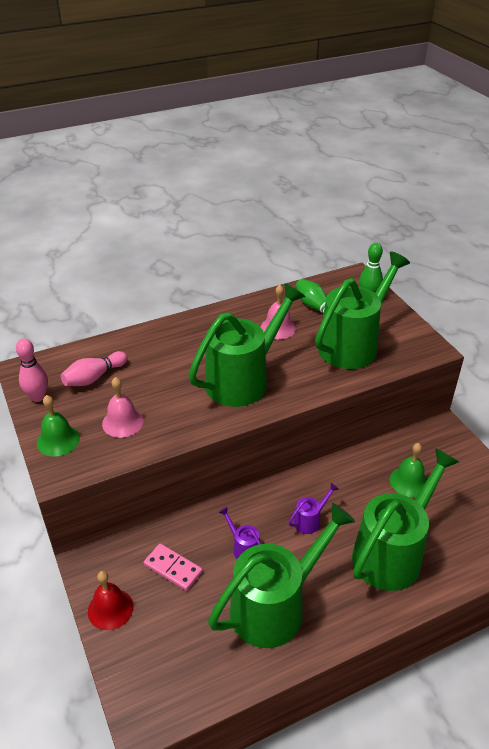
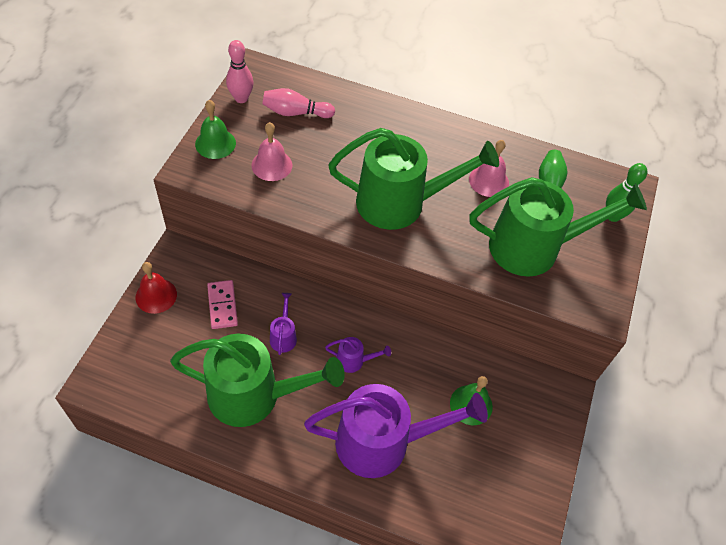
camera: 40 degrees right, 15 degrees up
green watering can [352,448,459,591] -> purple watering can [304,384,488,478]

